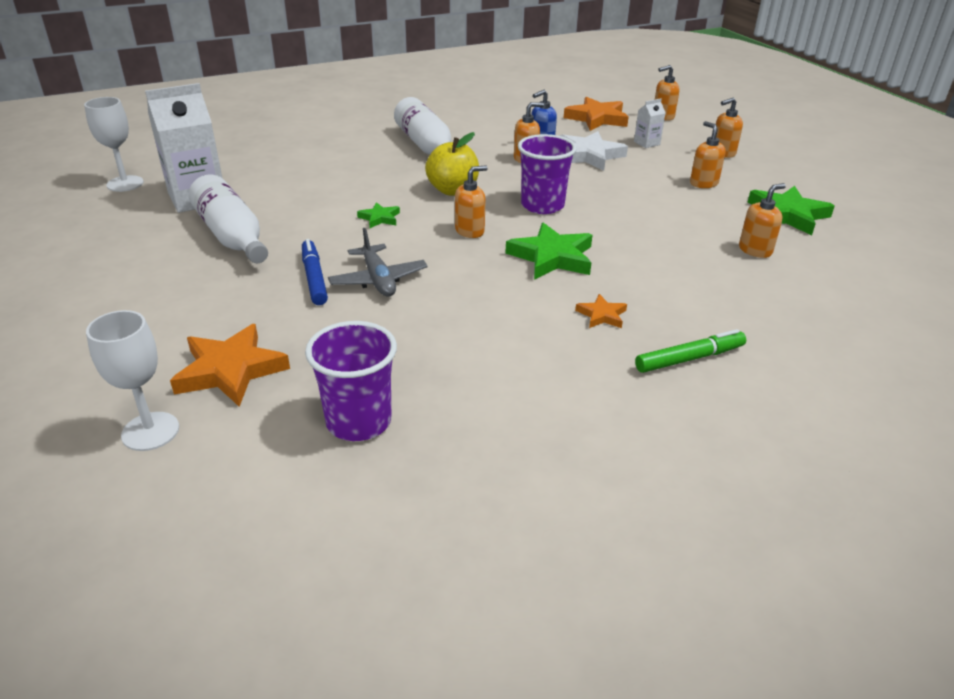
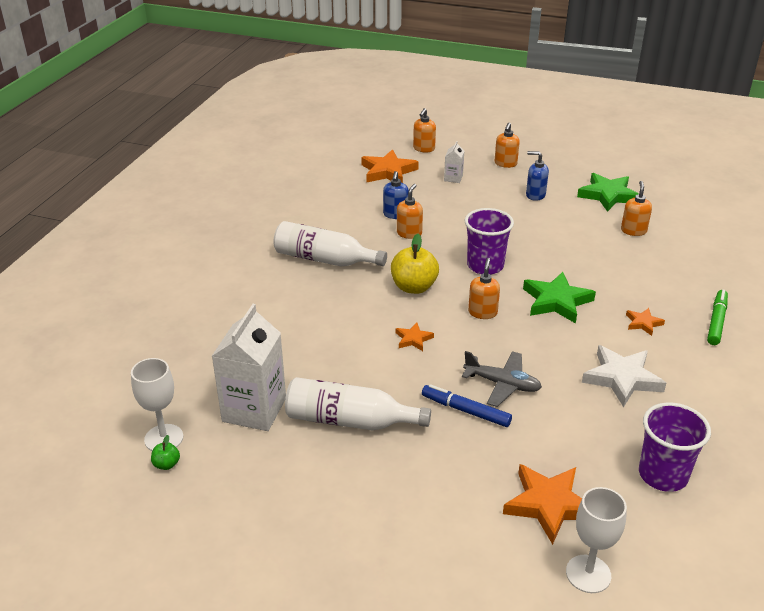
camera: 45 degrees left, 0 degrees up
green star [357,202,400,228] -> orange star [396,323,434,351]
white star [559,131,628,171] -> white star moved to [582,345,666,407]
orange soap dispenser [690,121,726,188] -> blue soap dispenser [526,151,549,201]
none -> green apple [151,435,180,470]

